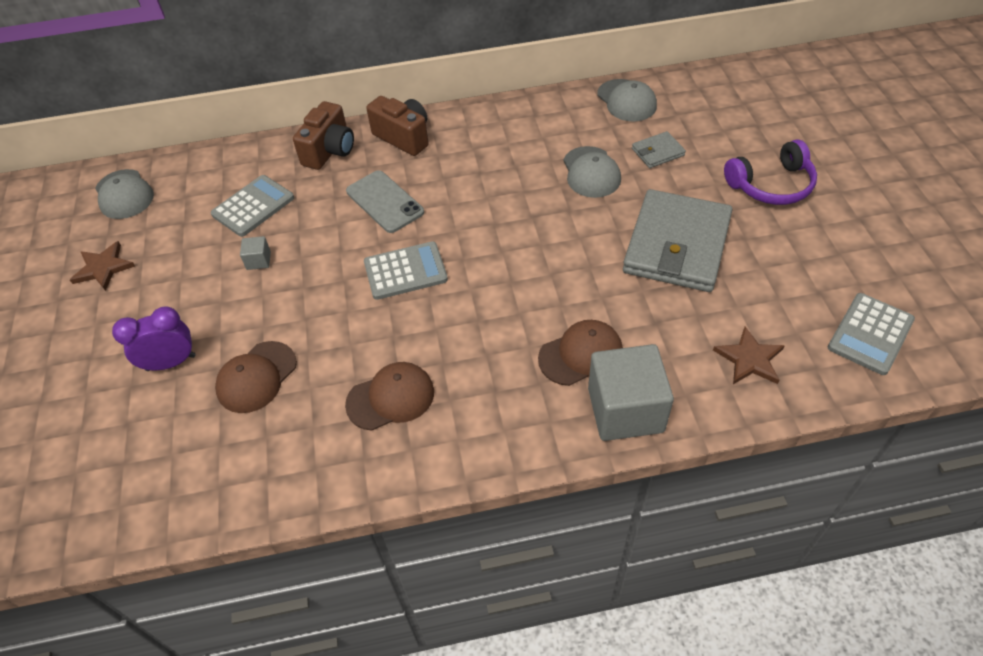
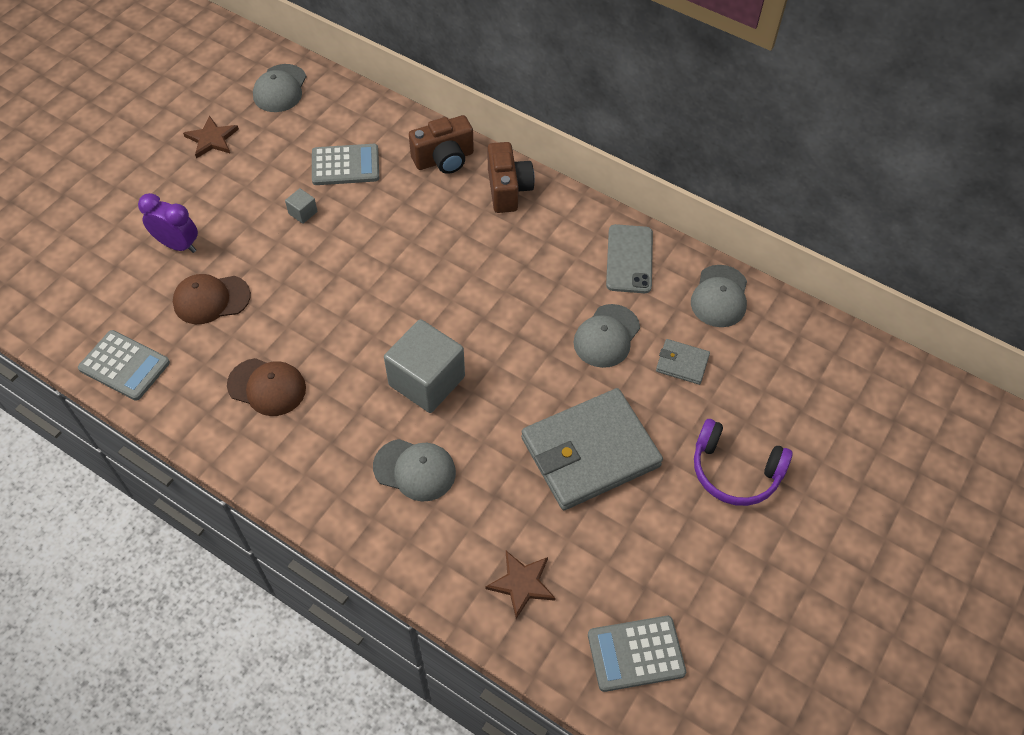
camera: 40 degrees right, 5 degrees up
grey phone [346,170,424,233] -> grey phone moved to [606,224,653,293]
grey calculator [364,241,448,300] -> grey calculator moved to [78,330,170,401]
brown cap [538,320,623,386] -> grey cap [373,439,456,501]
grey cube [588,344,674,441] -> grey cube moved to [384,319,465,413]

